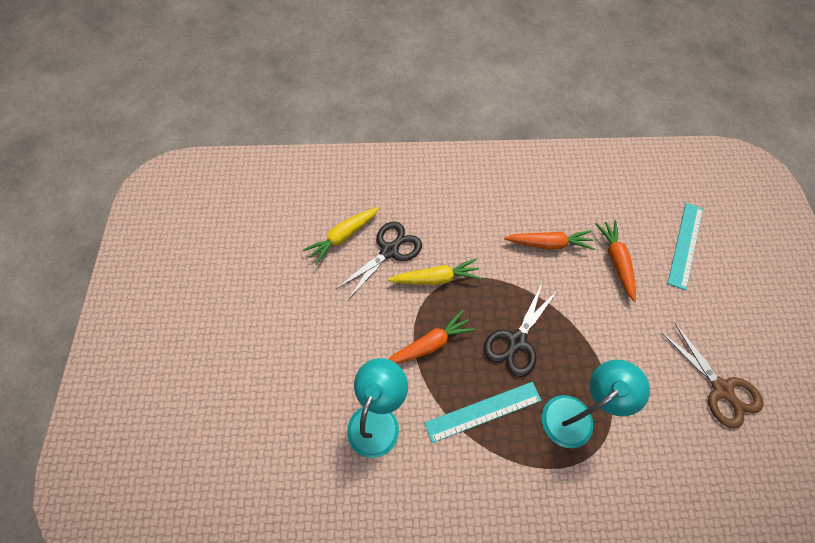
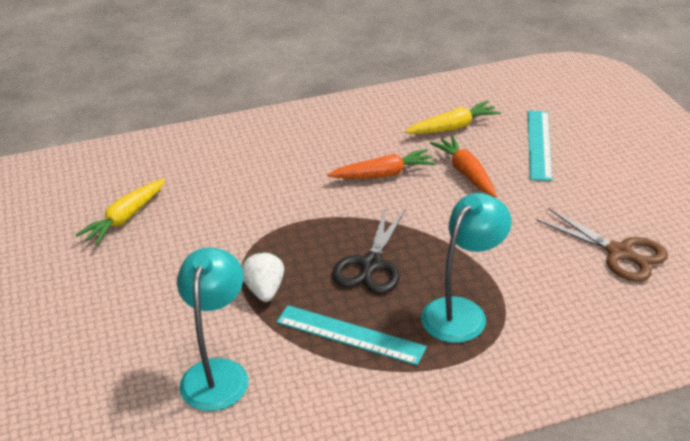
camera: 15 degrees left, 25 degrees down
black scissors [336,222,422,300] -> none
yellow carrot [388,259,481,285] -> yellow carrot moved to [405,101,501,134]
orange carrot [388,310,475,364] -> white strawberry [242,252,284,302]
turquoise ruler [425,382,542,443] -> turquoise ruler turned 60 degrees clockwise [276,305,427,365]

